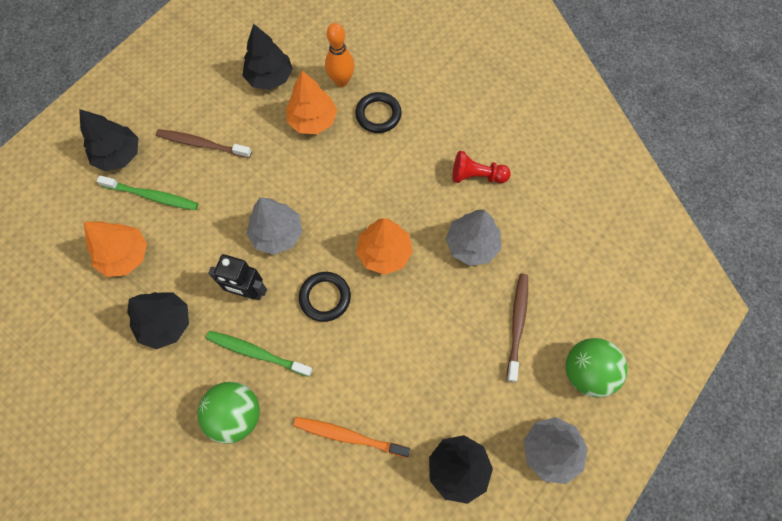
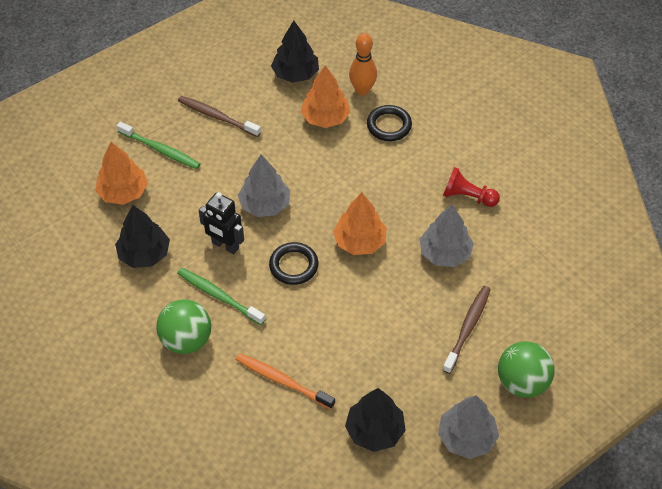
camera: 15 degrees right, 15 degrees down
black tree [79,109,138,172] -> none

